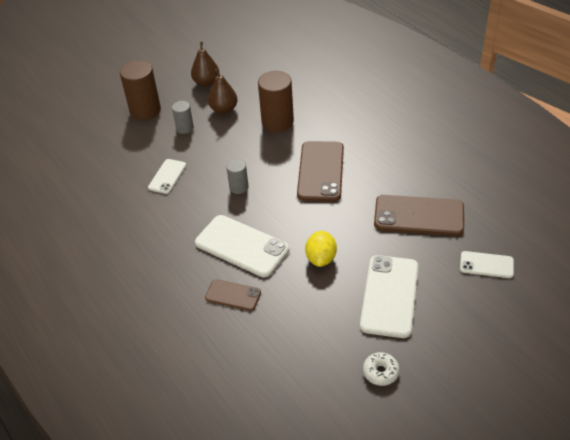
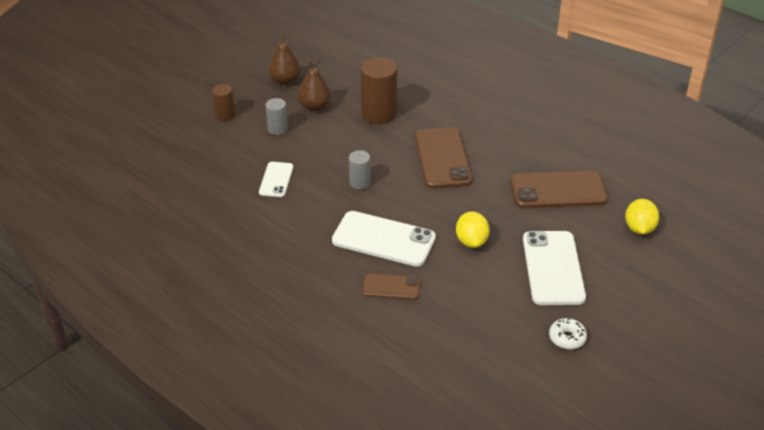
camera: 15 degrees left, 5 degrees down
brown cylinder [120,60,161,120] -> brown cylinder [212,84,235,121], size x0.55
white phone [460,251,514,278] -> yellow lemon [625,199,659,235]

